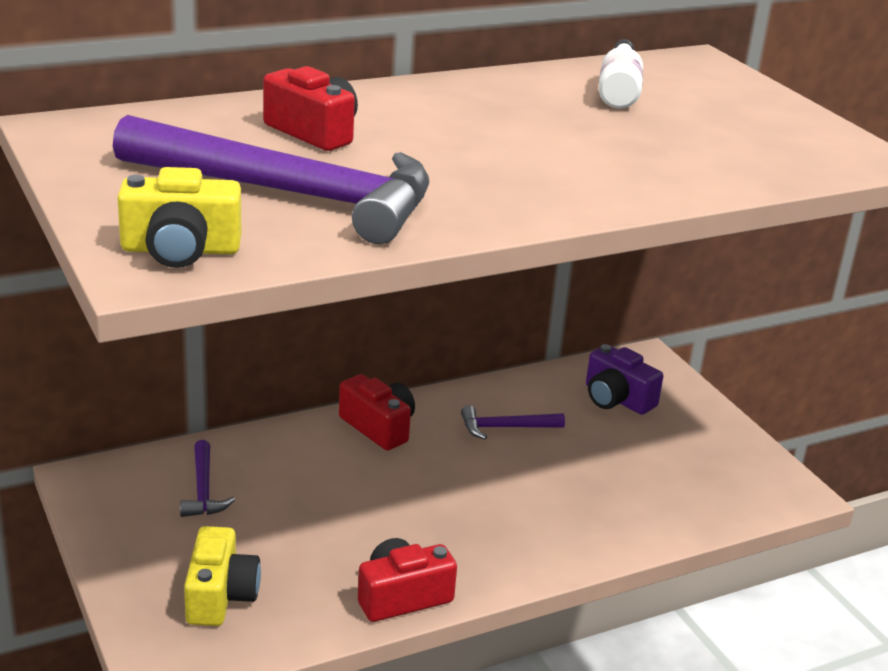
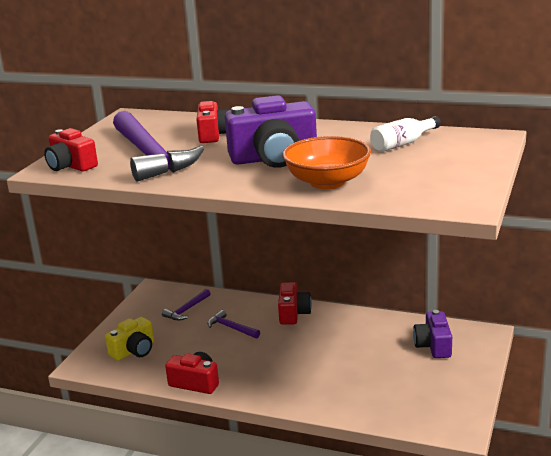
camera: 50 degrees right, 5 degrees down
yellow camera [118,167,241,268] -> red camera [44,128,98,171]
purple hammer [461,405,565,439] -> purple hammer moved to [208,310,260,338]
none -> purple camera [225,95,317,168]
none -> orange bowl [282,136,371,189]

